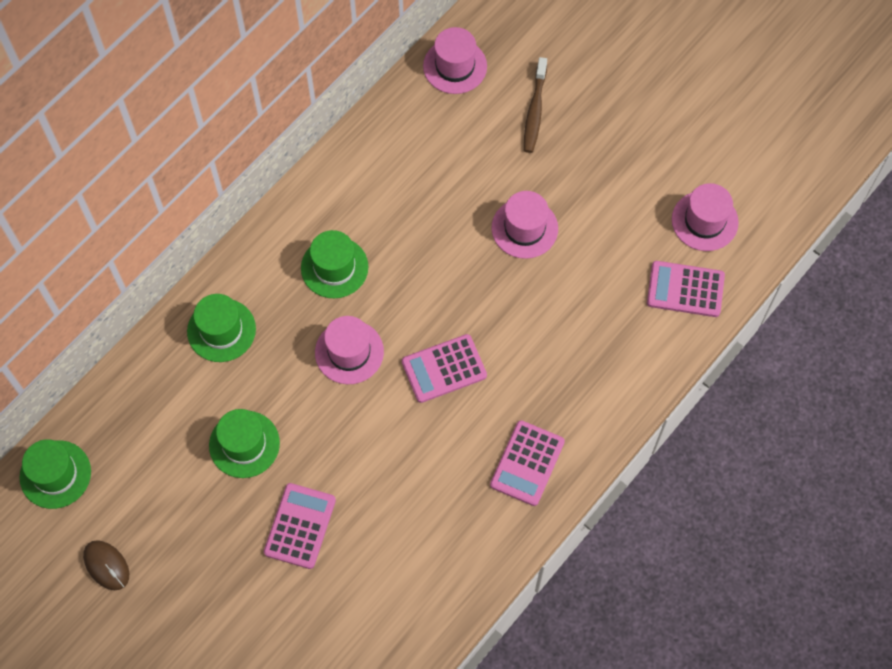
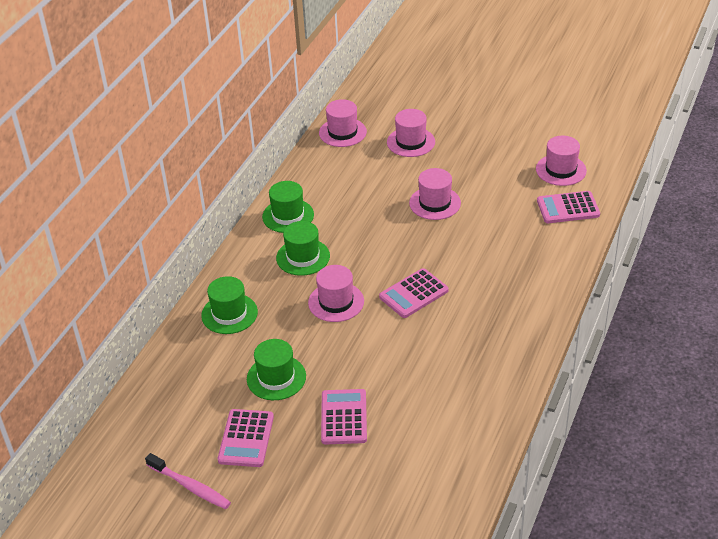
camera: 15 degrees left, 25 degrees down
green hat [19,440,91,509] -> green hat moved to [262,181,314,233]
brown mouse [83,540,129,590] -> pink toothbrush [145,453,231,509]
pink calculator [490,420,565,506] -> pink calculator moved to [218,409,274,467]
brown toothbrush [524,57,547,153] -> pink hat [387,109,435,157]

